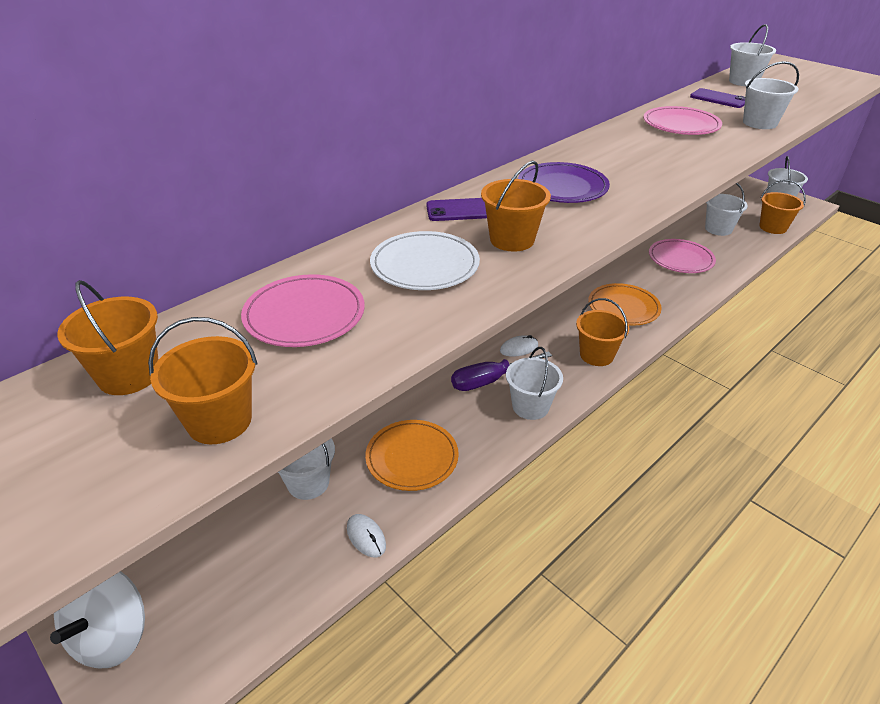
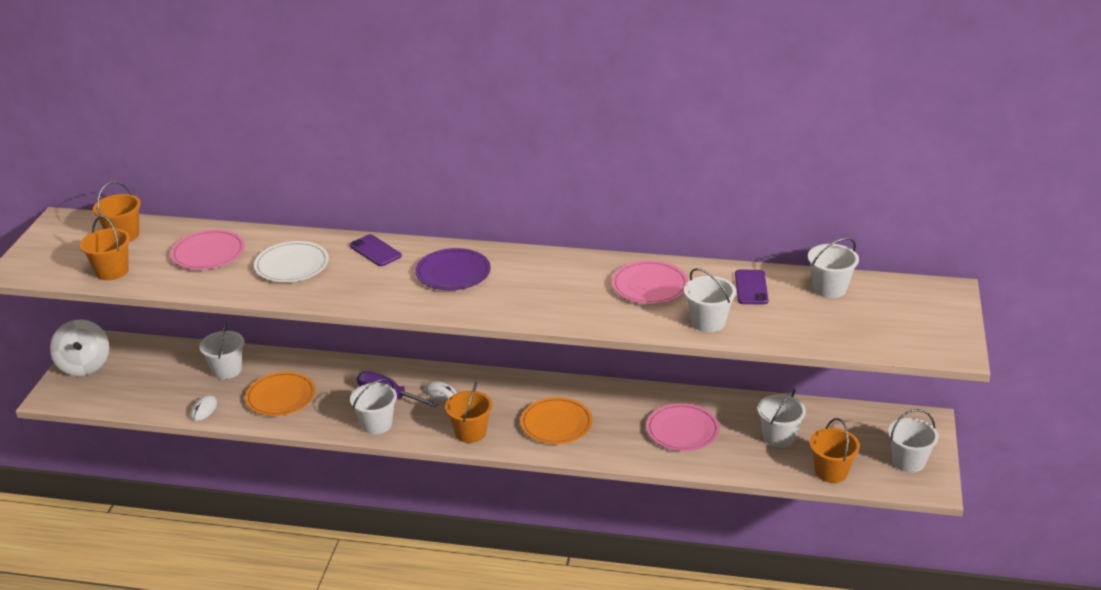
camera: 55 degrees right, 5 degrees down
white spinning top [50,571,145,668] -> white spinning top turned 90 degrees counterclockwise [50,320,109,376]
orange bucket [481,161,551,251] -> none

